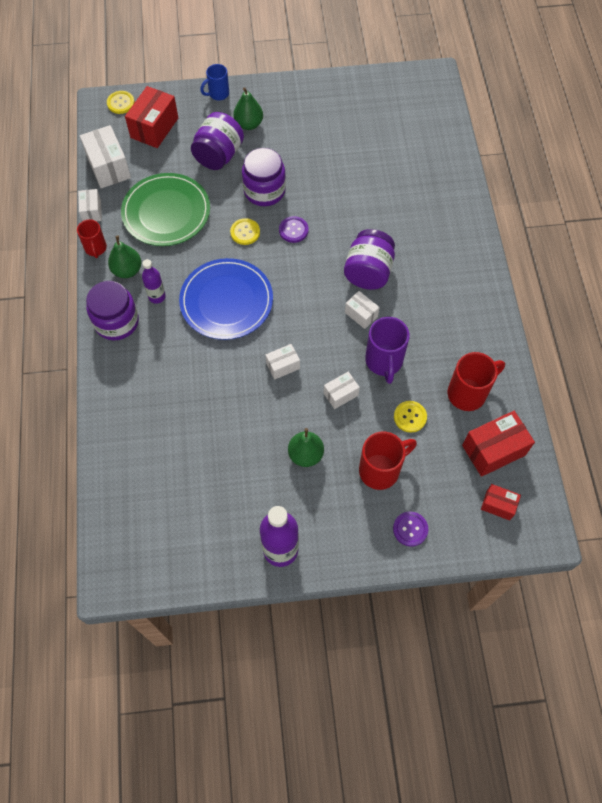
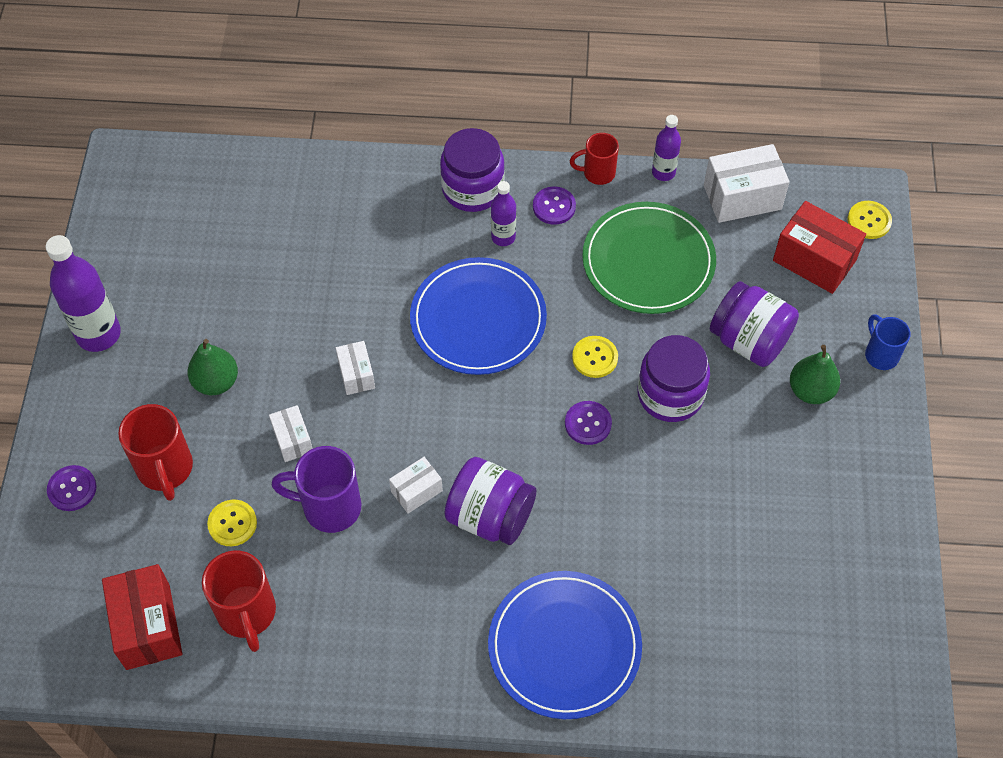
camera: 100 degrees right, 5 degrees down
white box [78,189,102,221] -> purple bottle [652,115,681,181]
green pear [108,235,141,278] -> purple button [533,186,576,225]
red box [481,484,521,521] -> none
none -> blue plate [488,571,642,719]

